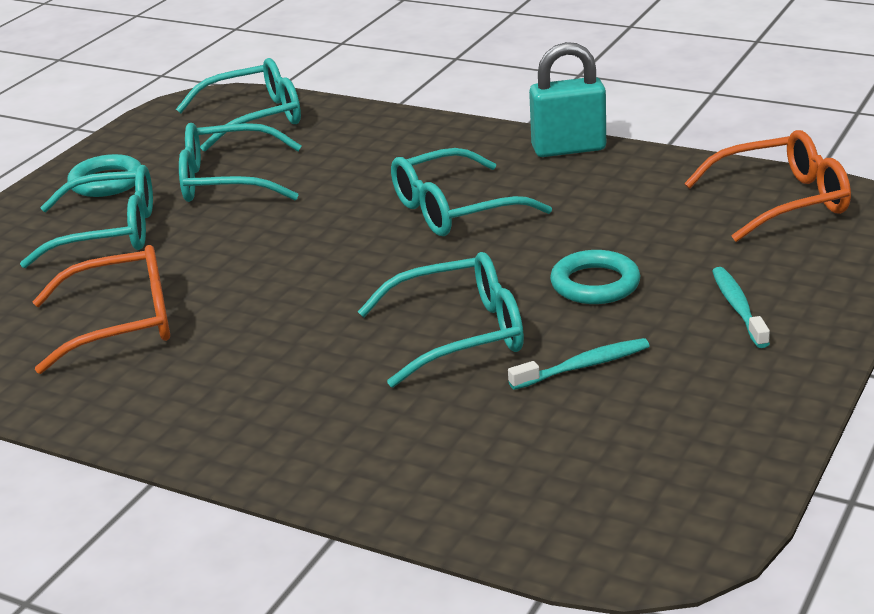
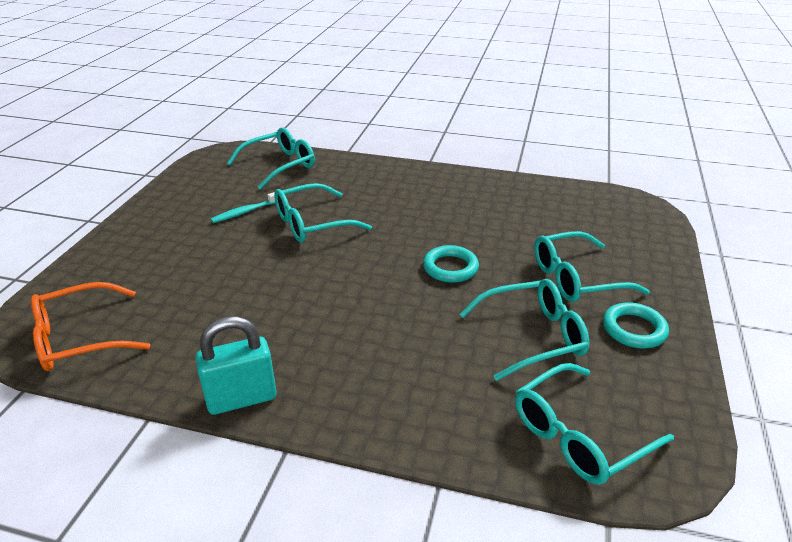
camera: 165 degrees right, 5 degrees up
orange glasses [33,245,170,374] -> none
turquoise glasses [391,148,552,236] -> turquoise glasses moved to [227,127,315,190]
turquoise ring [550,250,640,304] -> turquoise ring moved to [423,245,479,283]
turquoise toothbrush [712,267,770,348] -> none

